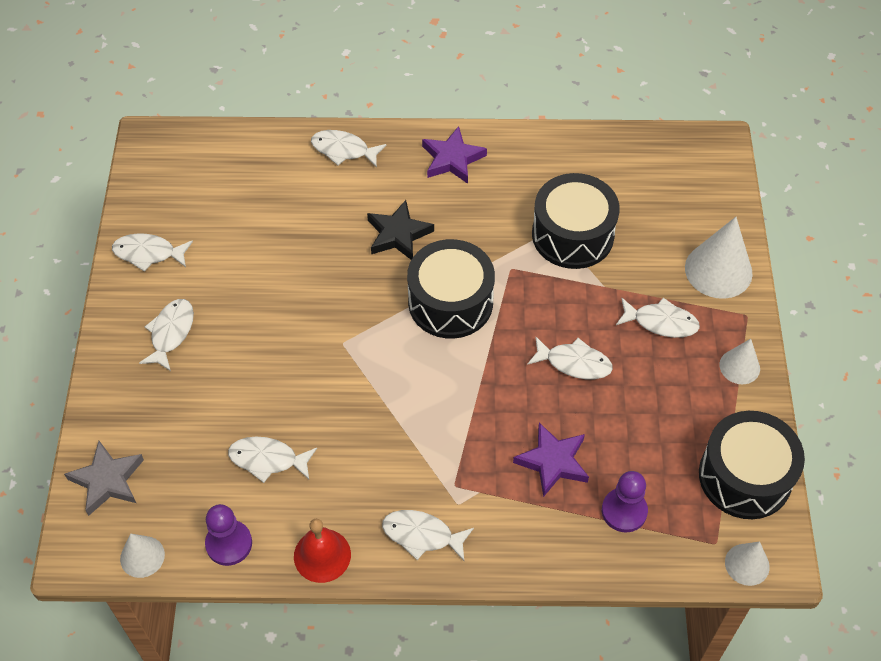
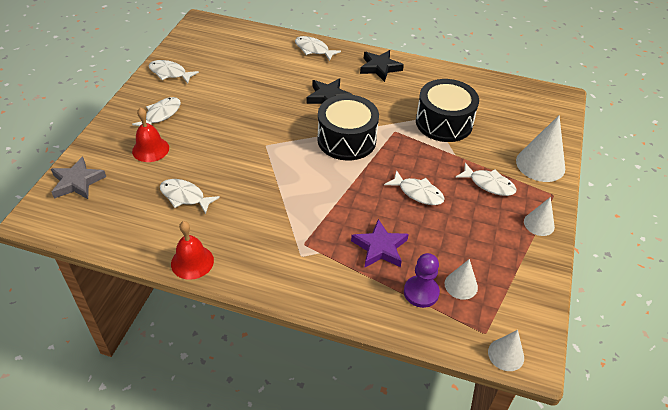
camera: 15 degrees right, 10 degrees down
white cone [120,533,165,578] -> white cone moved to [445,259,478,300]
purple pawn [205,504,252,566] -> none
white fish [382,510,474,561] -> none
purple star [422,126,487,184] -> black star [360,50,404,82]
black drum [699,411,805,519] -> none
none -> red bell [132,107,169,162]

